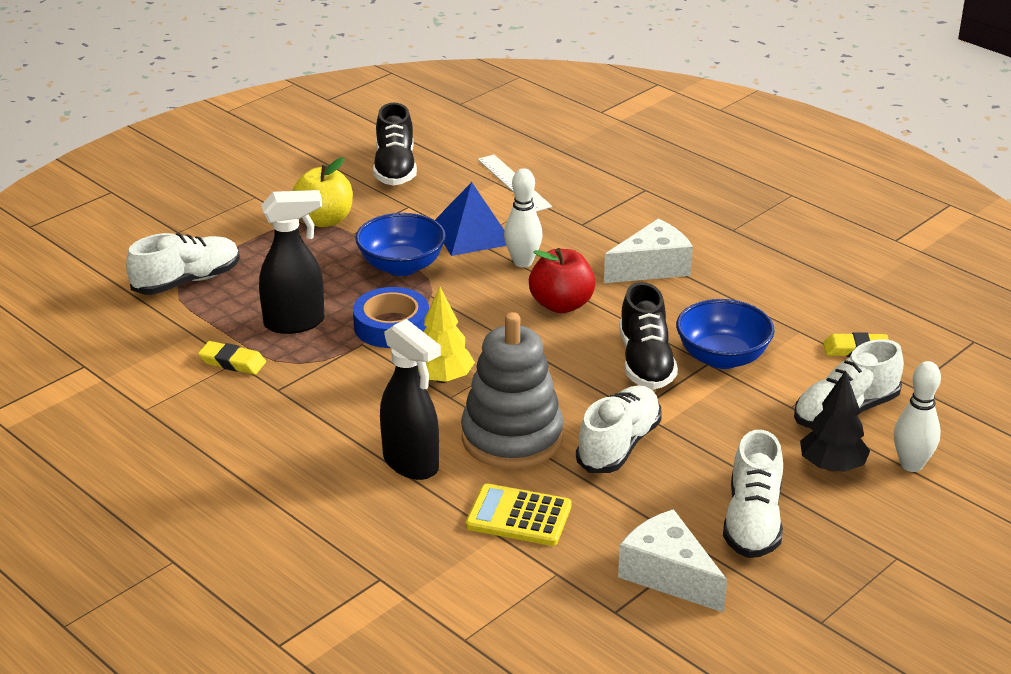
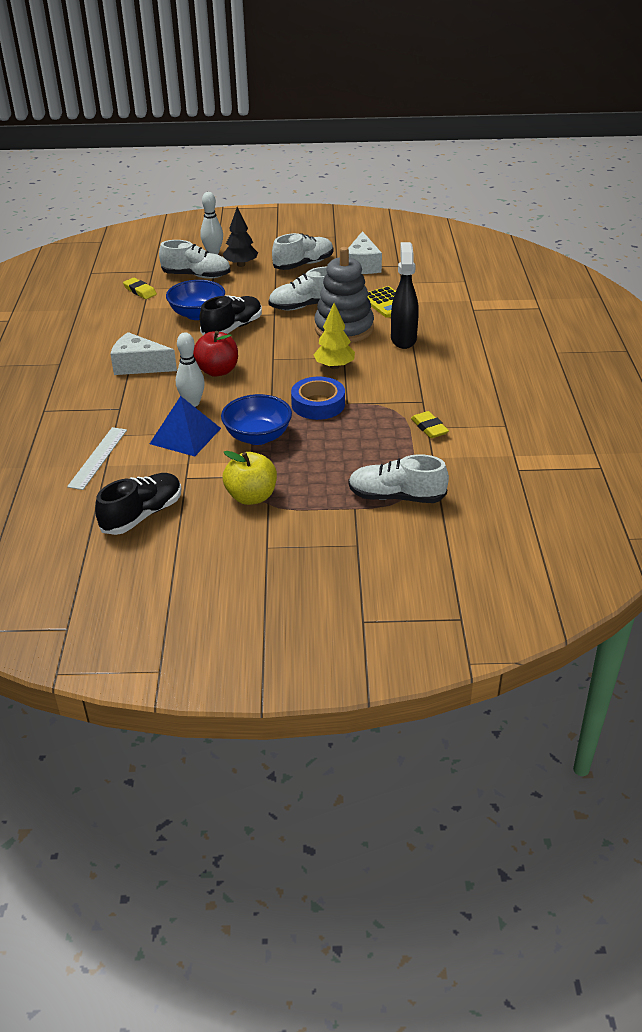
camera: 135 degrees left, 5 degrees up
black spray bottle [259,190,324,334] -> none

